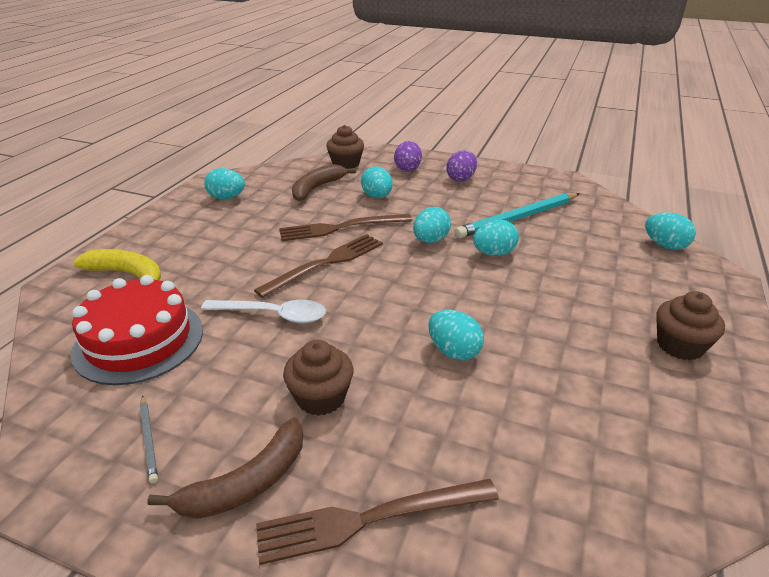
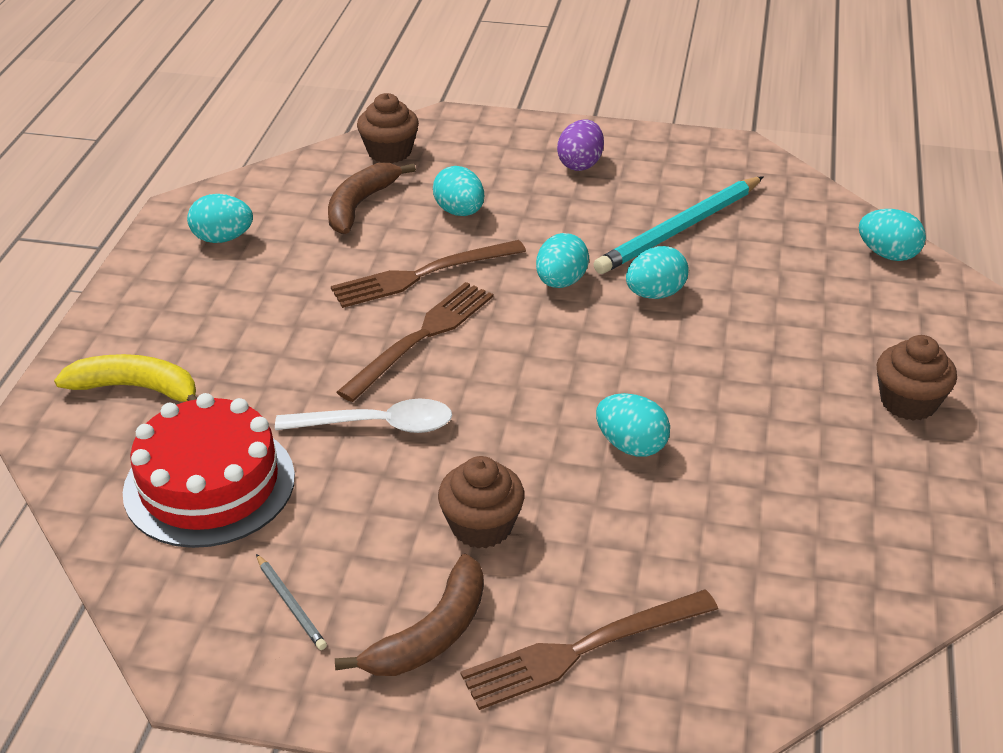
camera: 10 degrees left, 5 degrees up
purple egg [394,141,422,172] -> none

